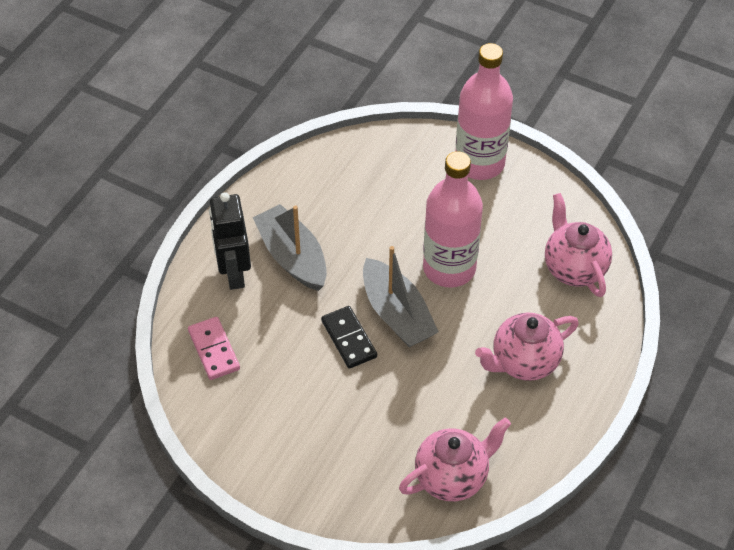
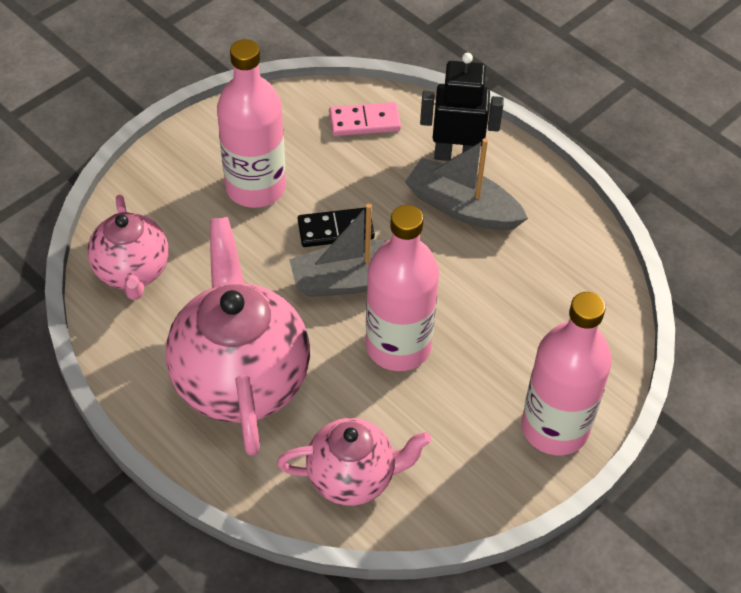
camera: 105 degrees right, 0 degrees up
grey boat [253,204,327,291] -> grey boat turned 135 degrees counterclockwise [405,138,528,230]
pink teapot [475,312,579,381] -> pink teapot [165,217,310,456], size x1.67
none -> pink bottle [217,39,286,208]

